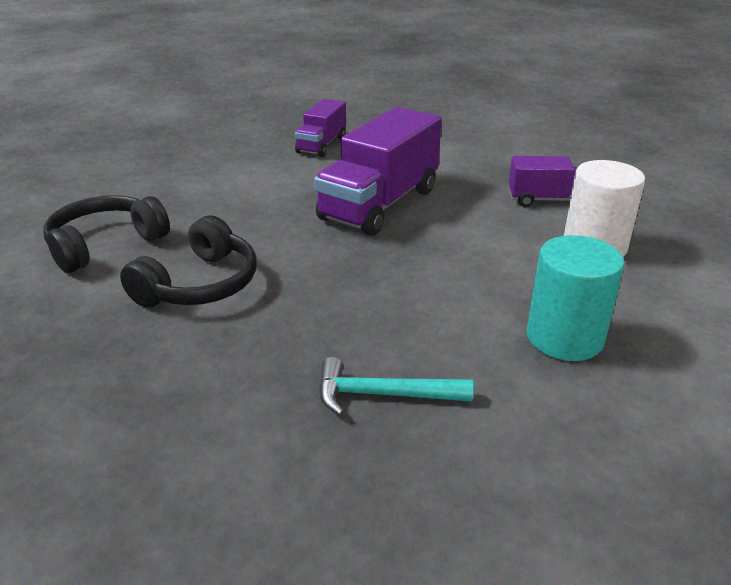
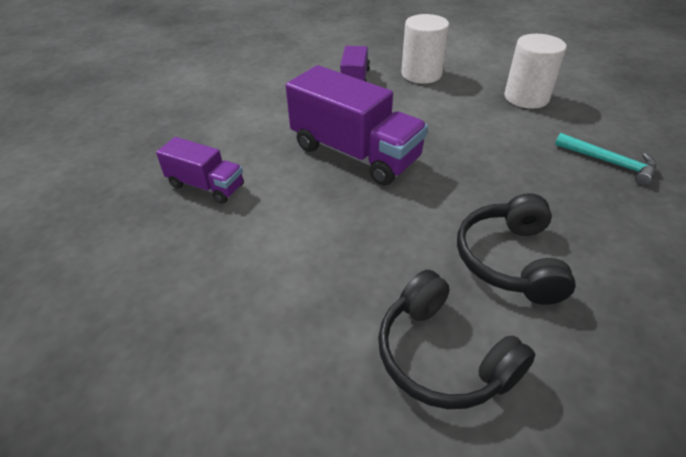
camera: 85 degrees left, 10 degrees up
black headphones [120,215,256,307] -> black headphones turned 120 degrees counterclockwise [457,193,576,305]
turquoise hammer [319,357,473,416] -> turquoise hammer turned 60 degrees counterclockwise [555,133,656,186]
turquoise cylinder [527,235,624,361] -> white cylinder [504,34,567,109]

